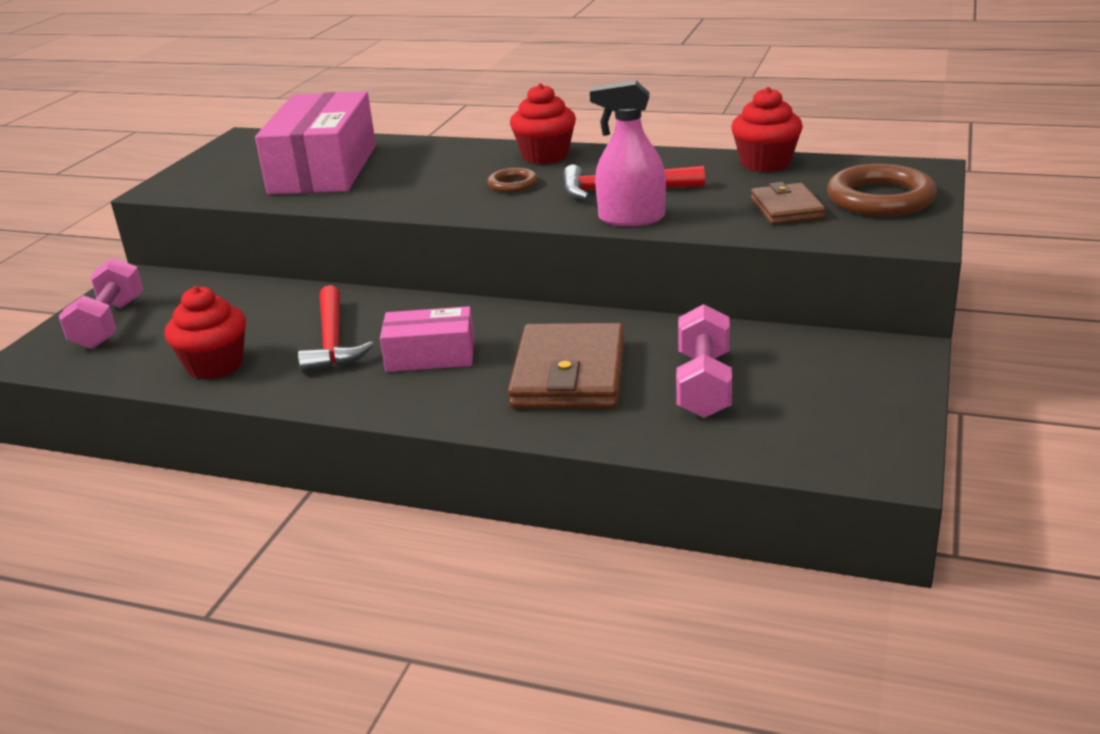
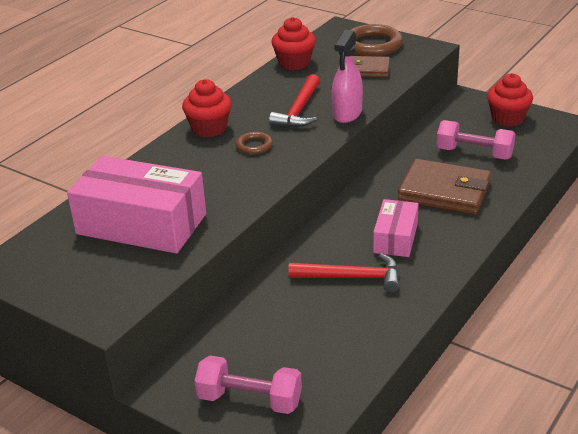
camera: 75 degrees left, 5 degrees up
red cupcake [164,286,246,380] -> red cupcake moved to [487,73,533,126]

